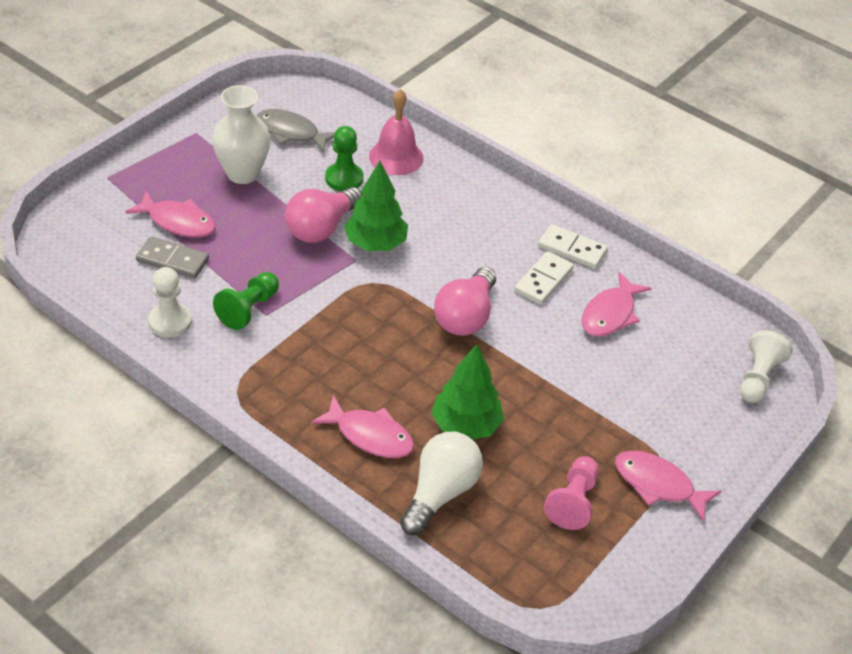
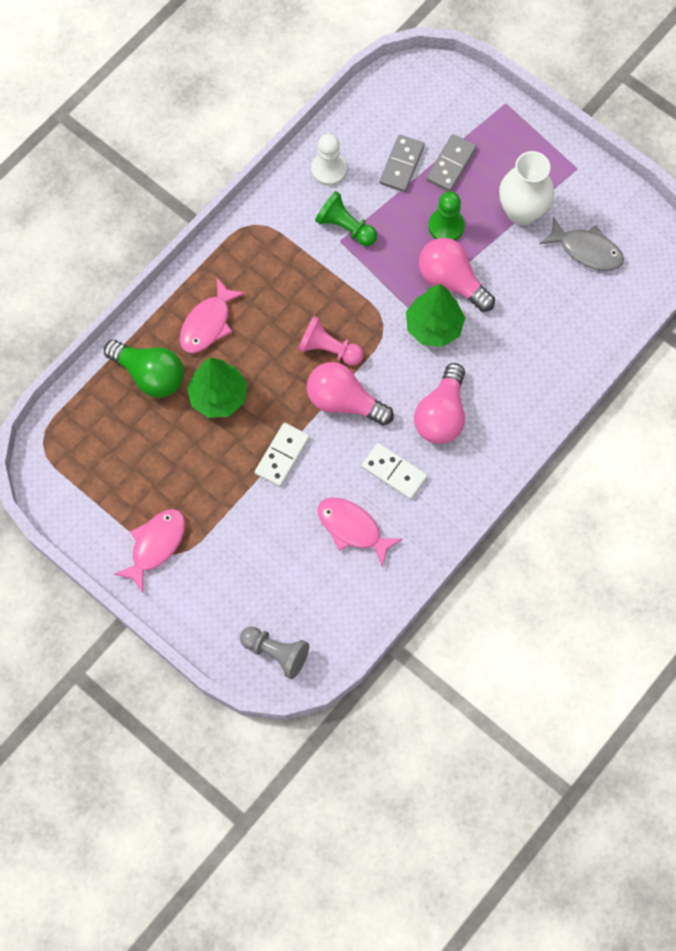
camera: 95 degrees right, 25 degrees up
pink fish [125,191,216,237] -> grey domino [426,134,477,191]
grey fish [257,109,335,153] -> grey fish turned 90 degrees clockwise [539,216,624,271]
green pawn [325,126,363,191] -> green pawn moved to [428,191,465,241]
pink bell [369,89,424,175] -> none
white light bulb [400,432,483,535] -> green light bulb [104,340,184,398]
white domino [538,224,608,269] -> white domino moved to [255,423,310,487]
pink pawn [544,456,599,530] -> pink pawn moved to [298,316,364,366]
white pawn [740,330,793,403] -> grey pawn [240,626,309,679]
none -> pink light bulb [414,363,465,444]

